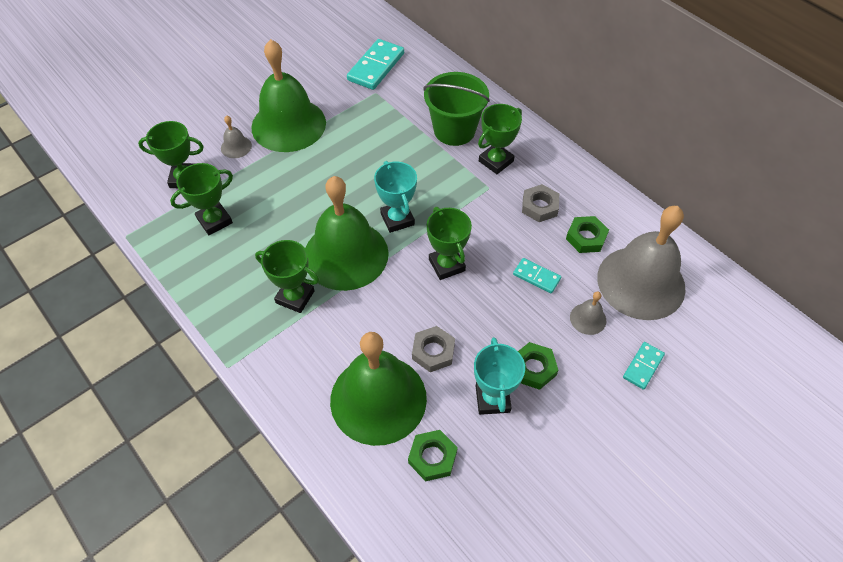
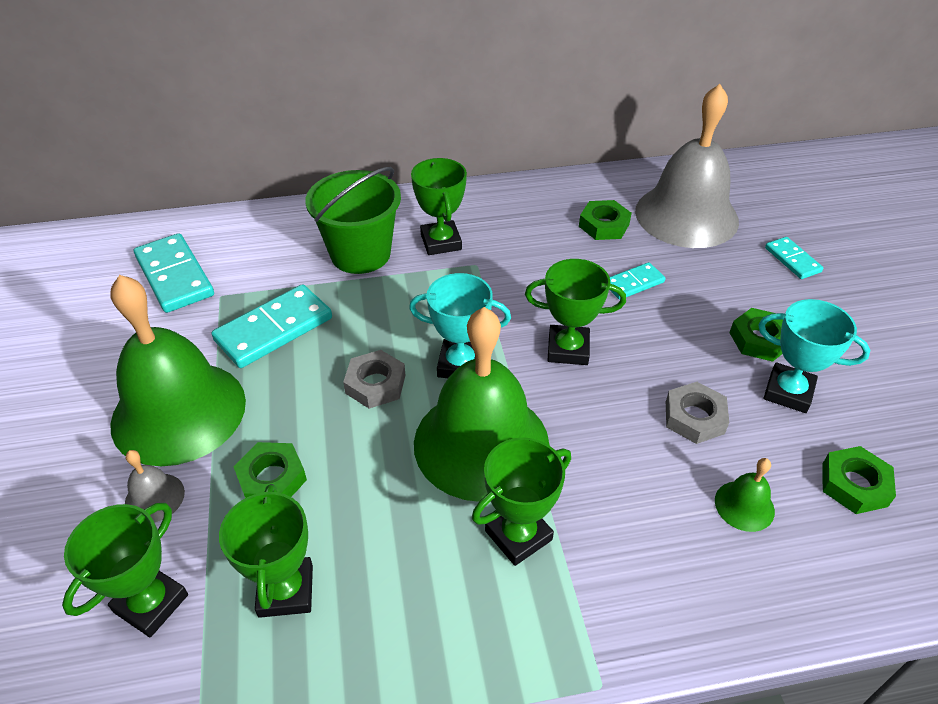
camera: 60 degrees left, 10 degrees down
green bell [330,332,427,446] -> green bell [715,458,775,532], size x0.40
grey nut [522,184,559,222] -> grey nut moved to [343,350,405,409]
grey bell [570,291,606,335] -> none
none -> turquoise domino [211,284,332,368]
none -> green nut [233,442,307,498]

